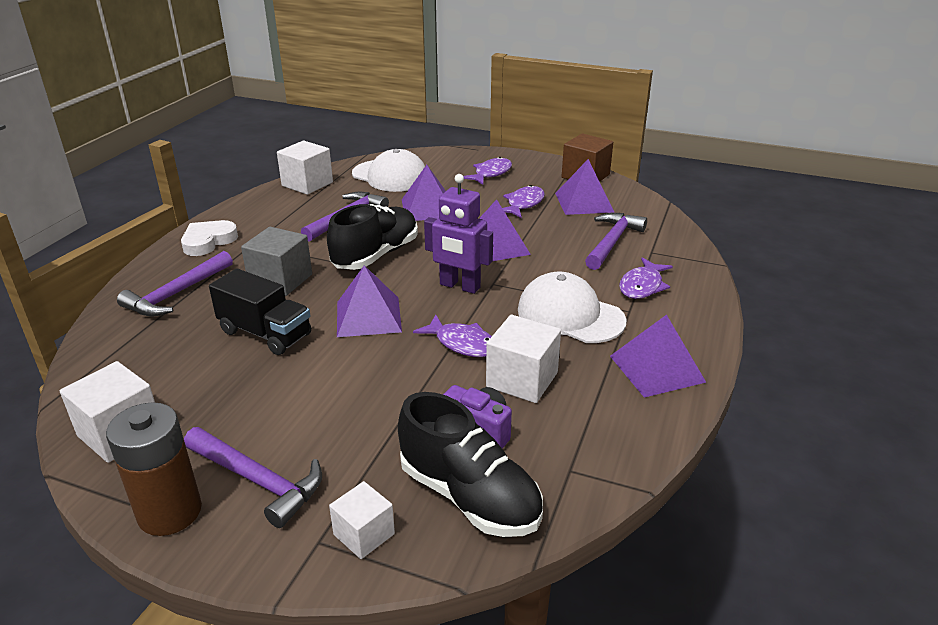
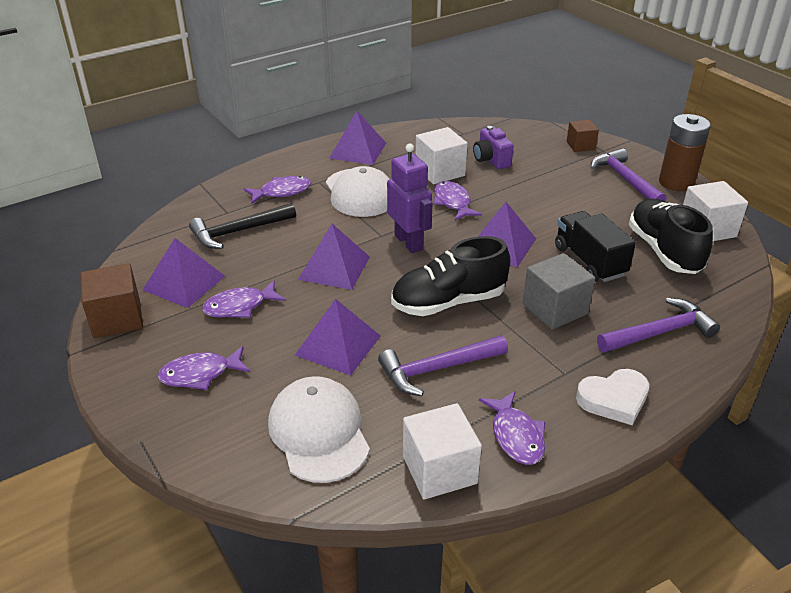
camera: 145 degrees left, 5 degrees up
white cube [329,481,395,559] -> brown cube [567,120,599,152]
black shoe [398,392,543,537] -> black shoe moved to [629,199,713,274]
purple hammer [585,213,647,270] -> black hammer [189,203,296,249]
none -> purple fish [479,391,546,465]

